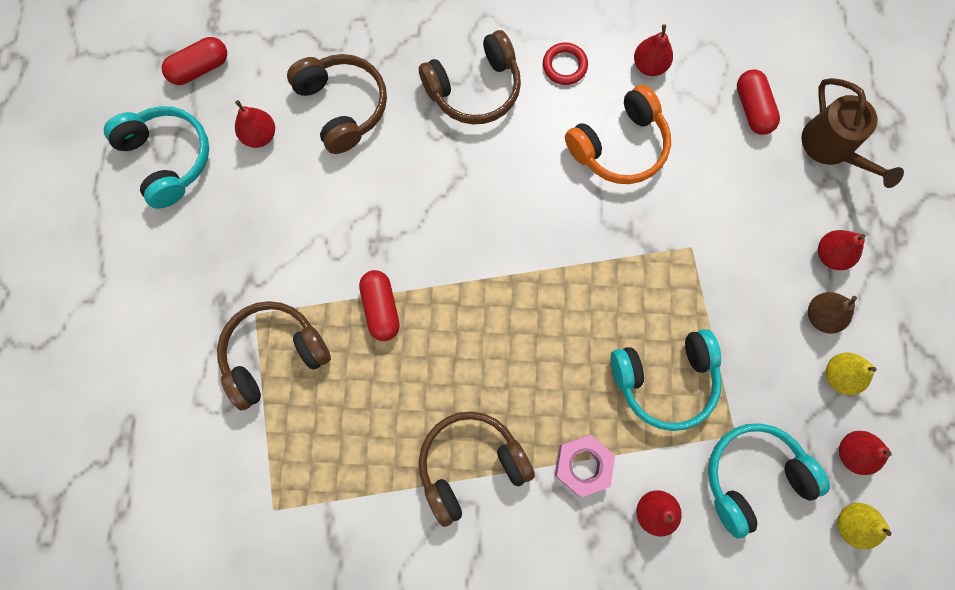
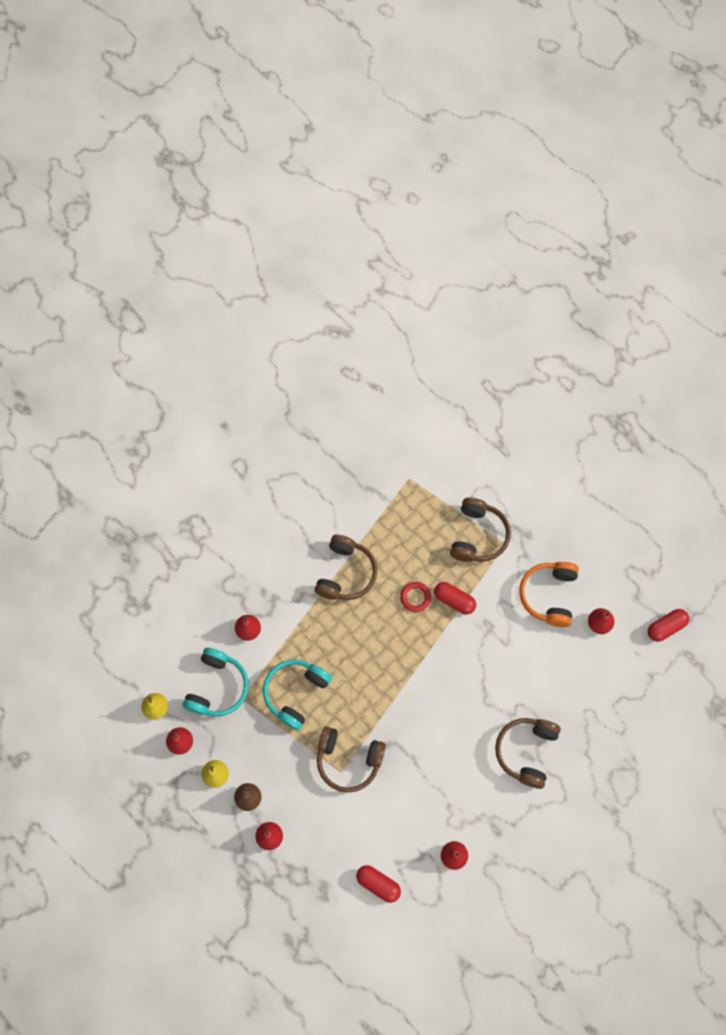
camera: 135 degrees right, 5 degrees down
turquoise headphones [104,106,209,209] -> none
red capsule [162,37,227,85] -> red capsule turned 45 degrees clockwise [648,609,689,642]
brown headphones [287,54,387,154] -> brown headphones moved to [317,727,386,793]
red ring [543,42,588,85] -> red ring moved to [400,582,431,612]
pink nut [555,435,615,497] -> none
orange headphones [565,85,671,184] -> orange headphones moved to [519,562,579,627]
brown watering can [801,78,904,188] -> none

